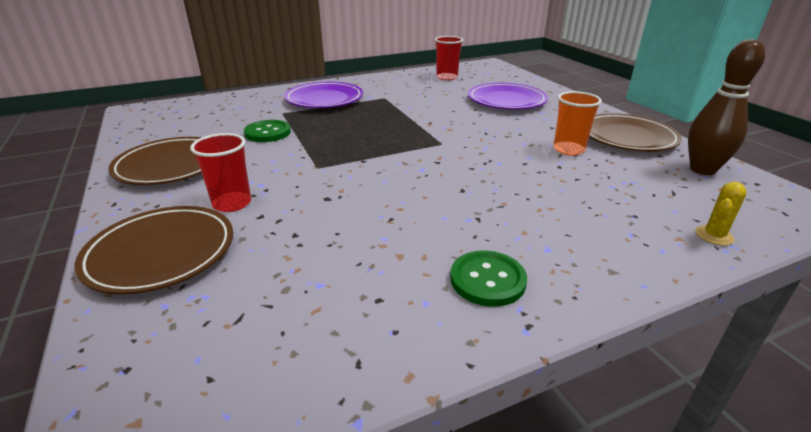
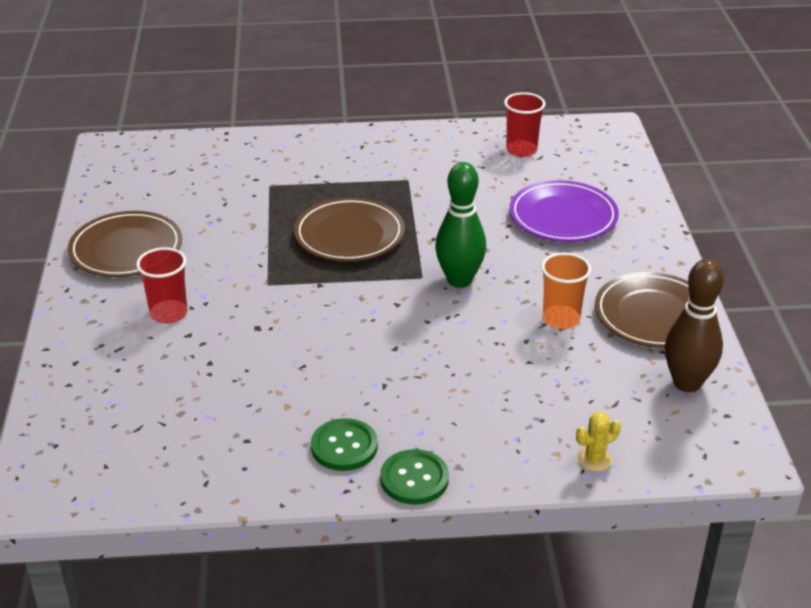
camera: 20 degrees right, 5 degrees up
brown plate [74,206,233,294] -> brown plate moved to [294,197,405,262]
green button [244,120,291,142] -> green button moved to [380,449,449,505]
purple plate [284,82,363,108] -> none
none -> green bowling pin [435,162,486,288]

